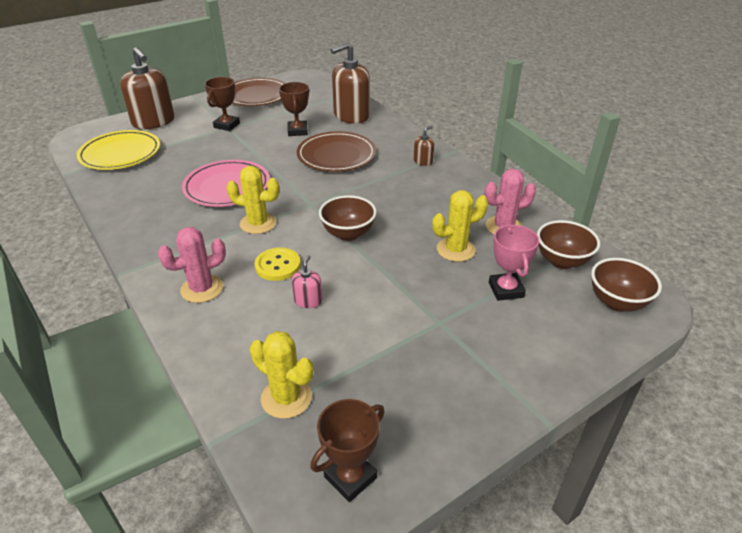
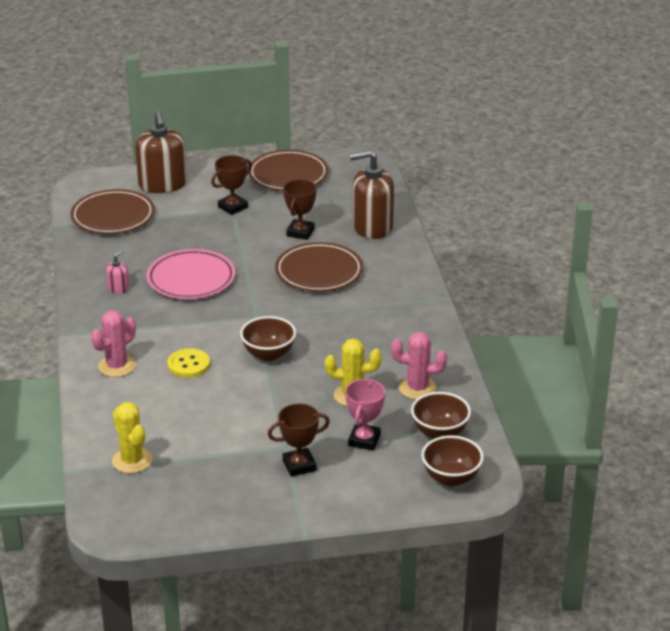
camera: 25 degrees right, 5 degrees down
yellow plate [77,130,160,170] -> brown plate [71,189,155,234]
pink cactus [158,227,226,303] -> pink cactus turned 45 degrees counterclockwise [91,310,136,377]
yellow cactus [227,166,279,234] -> none
pink soap dispenser [292,255,323,308] -> pink soap dispenser moved to [106,250,129,293]
brown trophy [310,399,384,502] -> brown trophy moved to [268,404,330,477]
brown soap dispenser [413,126,434,166] -> none

